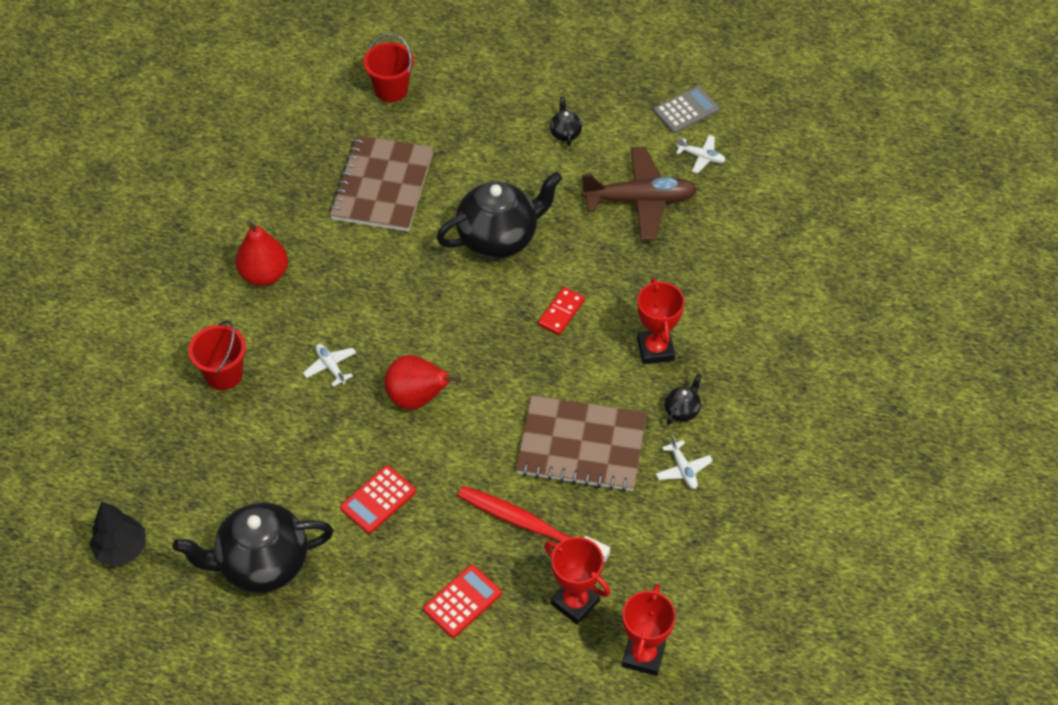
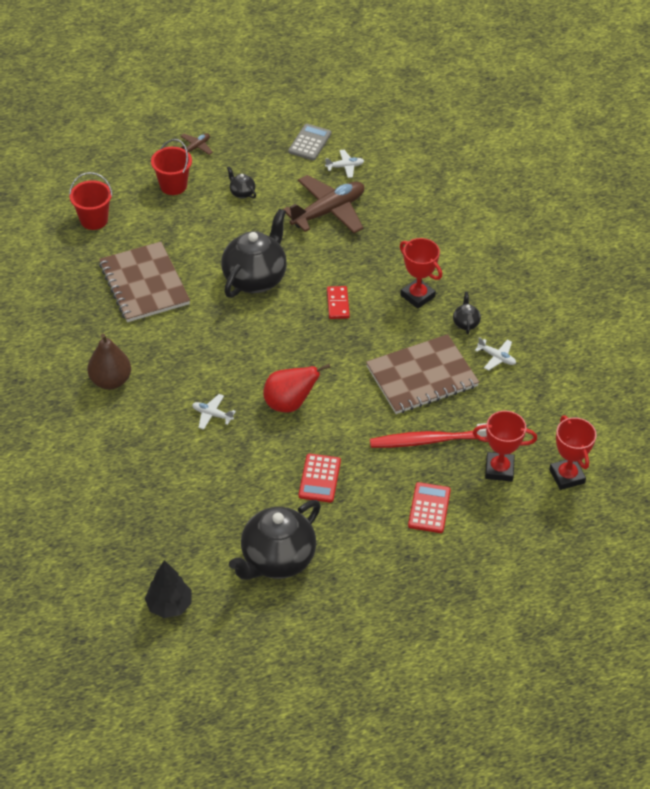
camera: 35 degrees left, 5 degrees down
red bucket [188,320,246,390] -> red bucket moved to [151,139,192,195]
red pear [235,220,288,286] -> brown pear [87,333,131,389]
none -> brown plane [180,133,213,155]

